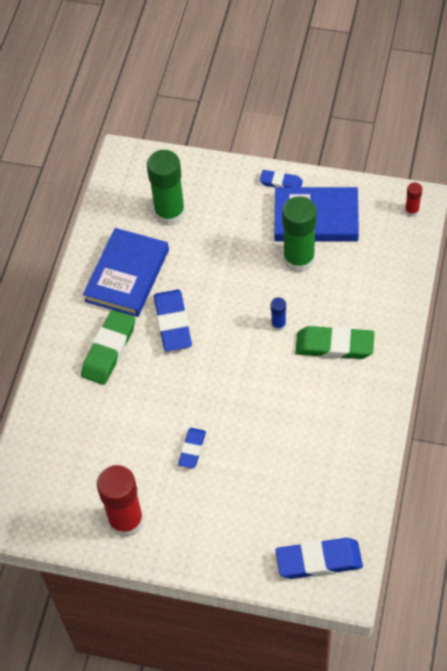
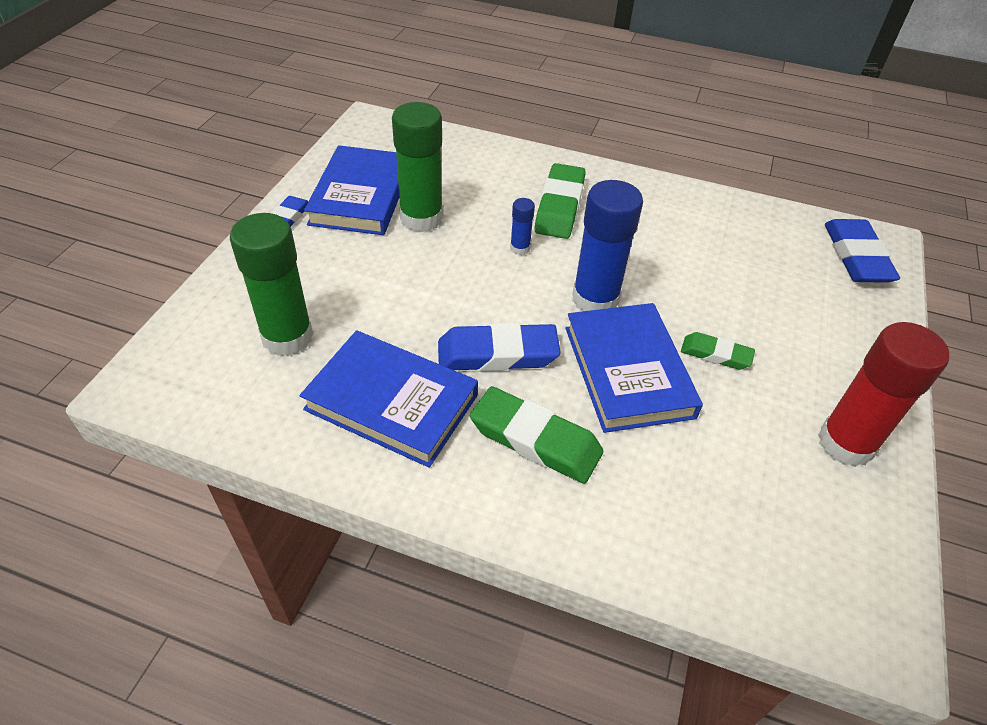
camera: 90 degrees left, 10 degrees down
blue eraser [178,428,206,469] -> green eraser [681,332,755,370]
red glue stick [405,182,422,217] -> none
none -> blue book [565,303,703,433]
none -> blue glue stick [572,180,643,311]

